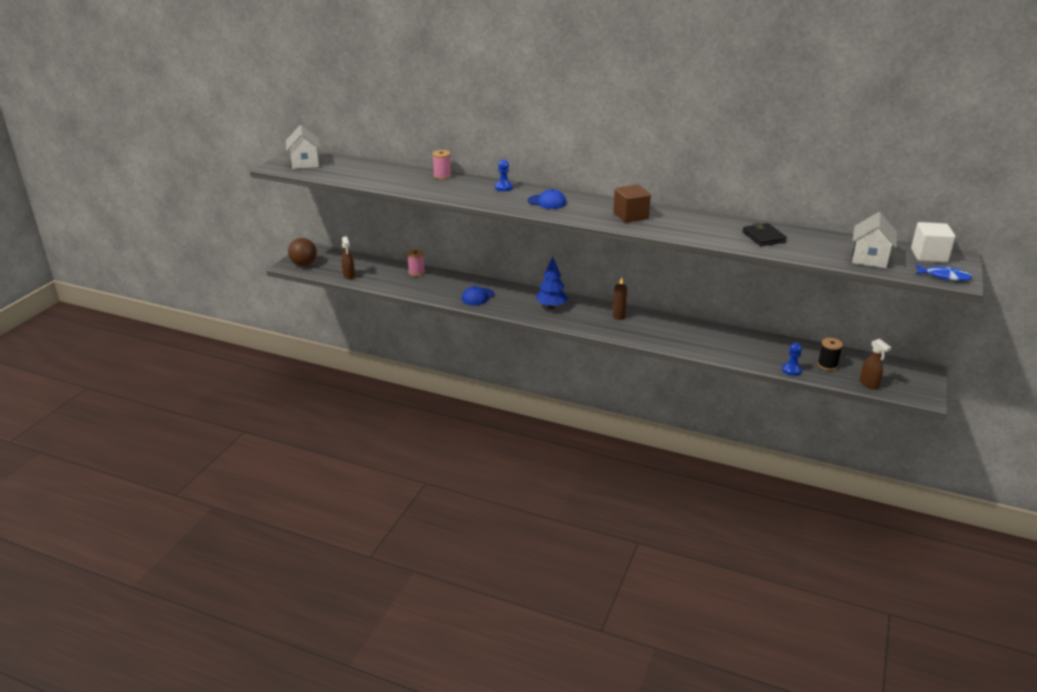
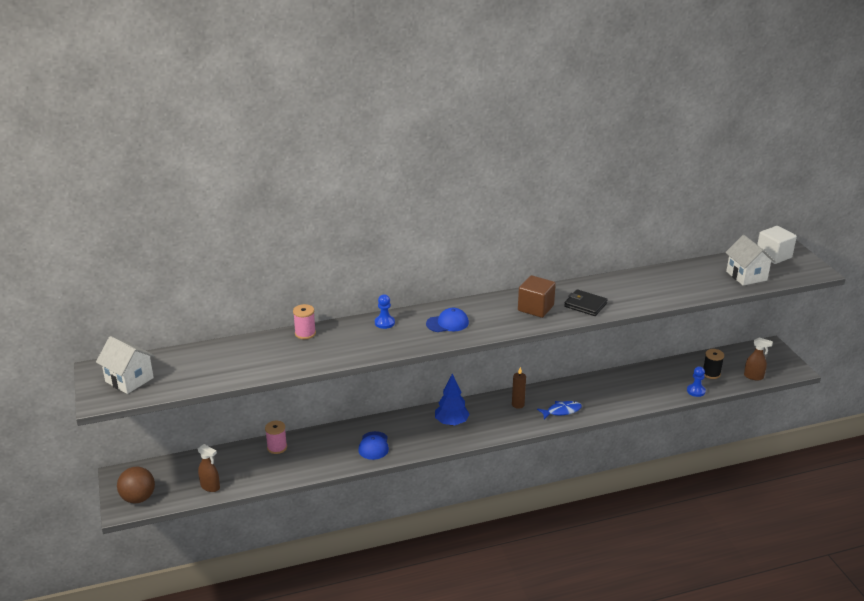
camera: 40 degrees left, 0 degrees up
black wallet [742,223,787,246] -> black wallet moved to [564,289,608,316]
blue fish [915,264,972,281] -> blue fish moved to [537,401,582,419]

